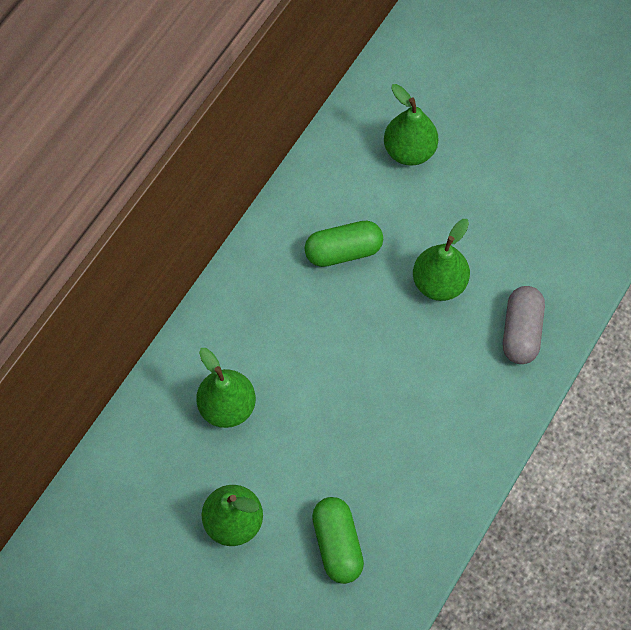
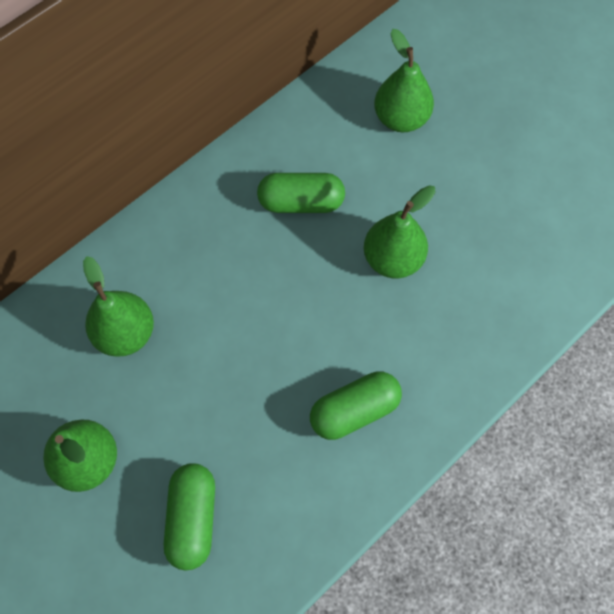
camera: 15 degrees right, 0 degrees up
grey capsule [503,286,545,364] -> none
none -> green capsule [310,371,402,440]

